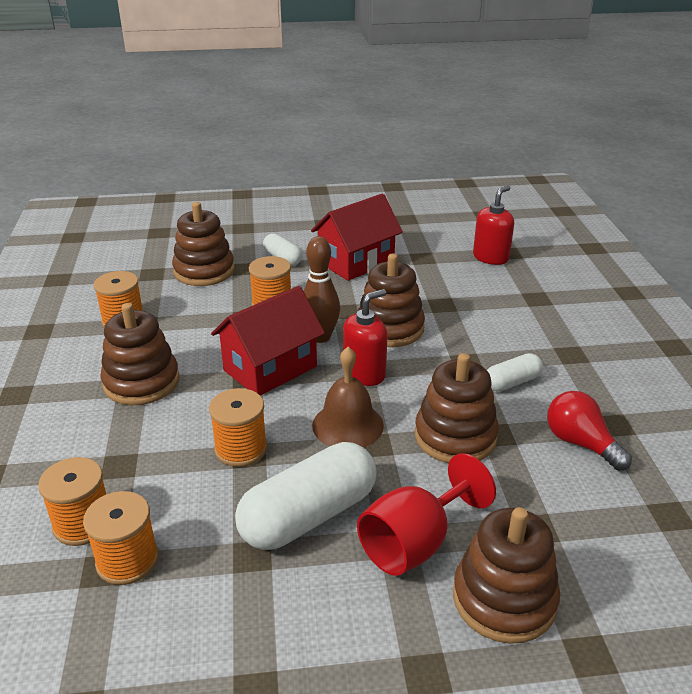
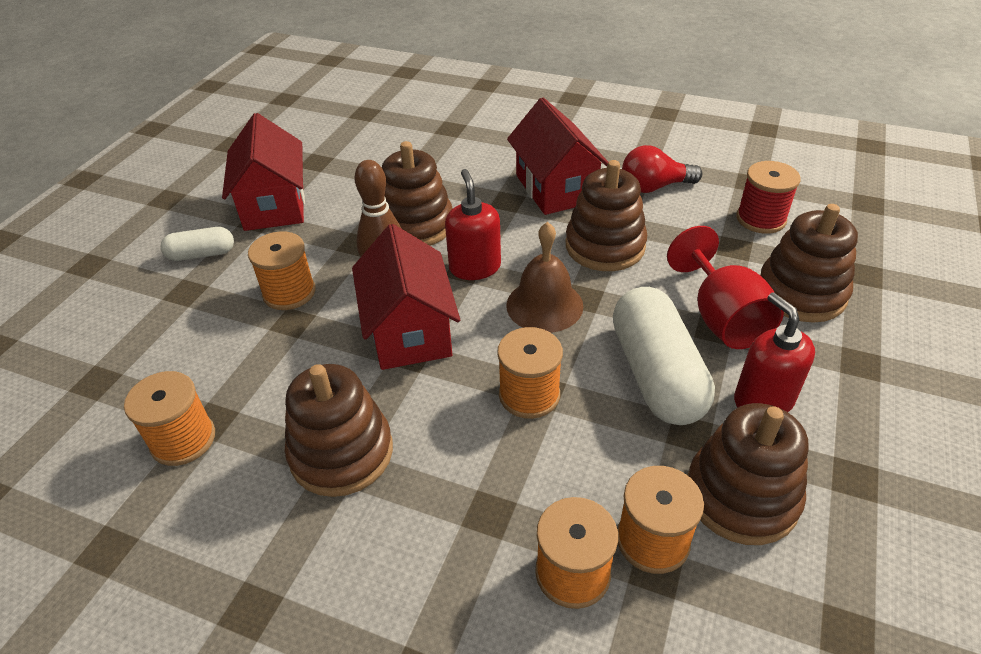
camera: 60 degrees left, 10 degrees up
brown stacking toy [172,202,235,286] -> brown stacking toy moved to [687,403,809,545]
red soap dispenser [473,185,514,265] -> red soap dispenser moved to [734,293,815,412]
white capsule [487,353,543,392] -> red house [507,98,608,215]
none -> red spool [736,161,801,234]

